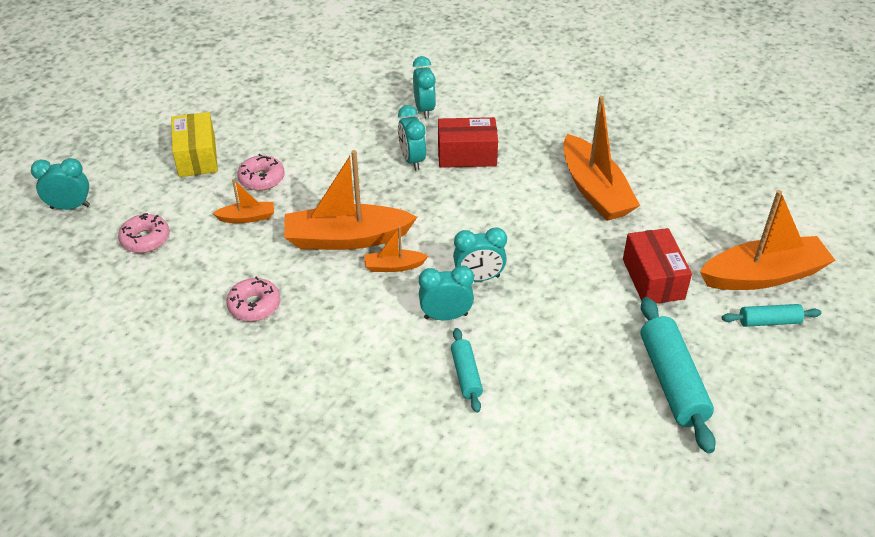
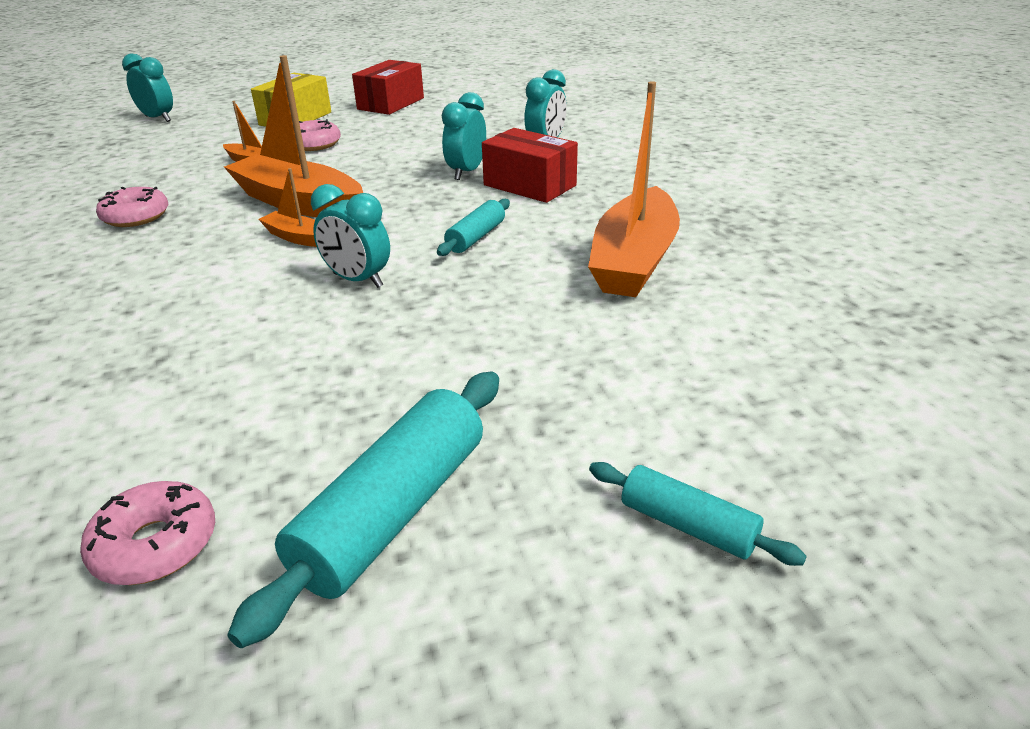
camera: 40 degrees right, 10 degrees down
pink donut [118,213,170,253] -> pink donut moved to [80,481,215,585]
turquoise clock [419,265,474,320] -> none
turquoise rolling pin [451,328,483,413] -> turquoise rolling pin moved to [437,199,510,256]
red box [623,228,692,304] -> red box moved to [352,60,424,115]
orange boat [700,190,835,290] -> none

